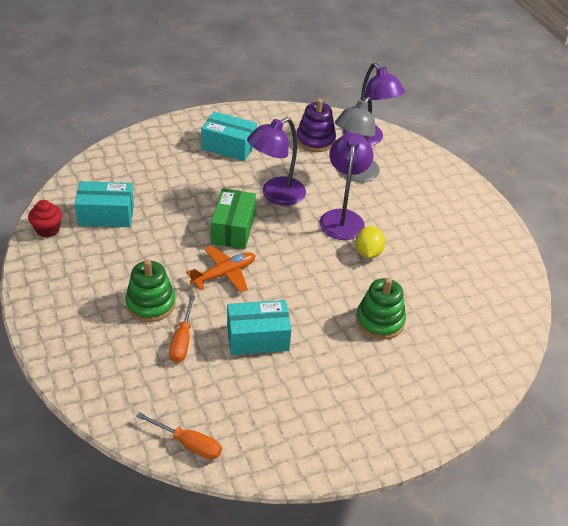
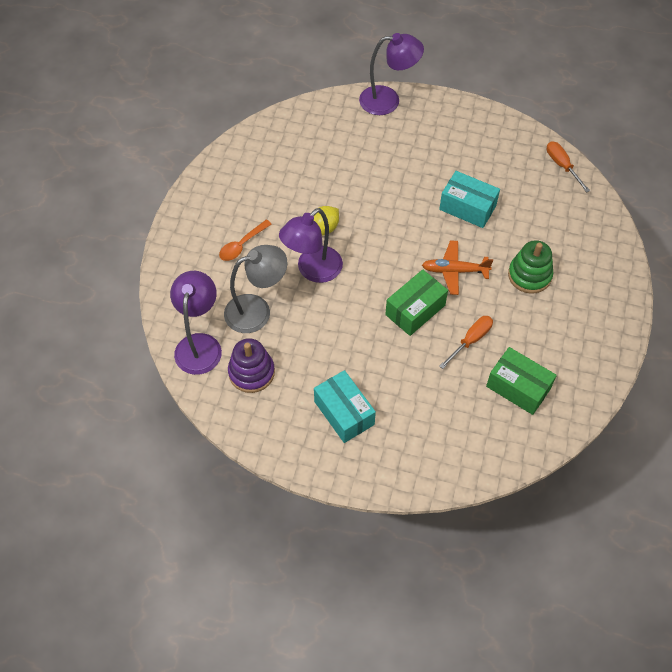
camera: 140 degrees left, 15 degrees up
red cupcake [28,200,62,238] -> none
turquoise box [74,181,134,227] -> green box [486,347,557,415]
orange screwdriver [169,295,195,363] -> orange screwdriver moved to [439,316,493,369]
purple lamp [247,117,306,206] -> purple lamp moved to [359,33,424,115]
green stacking toy [356,278,406,340] -> none
none -> orange spoon [219,220,272,261]

